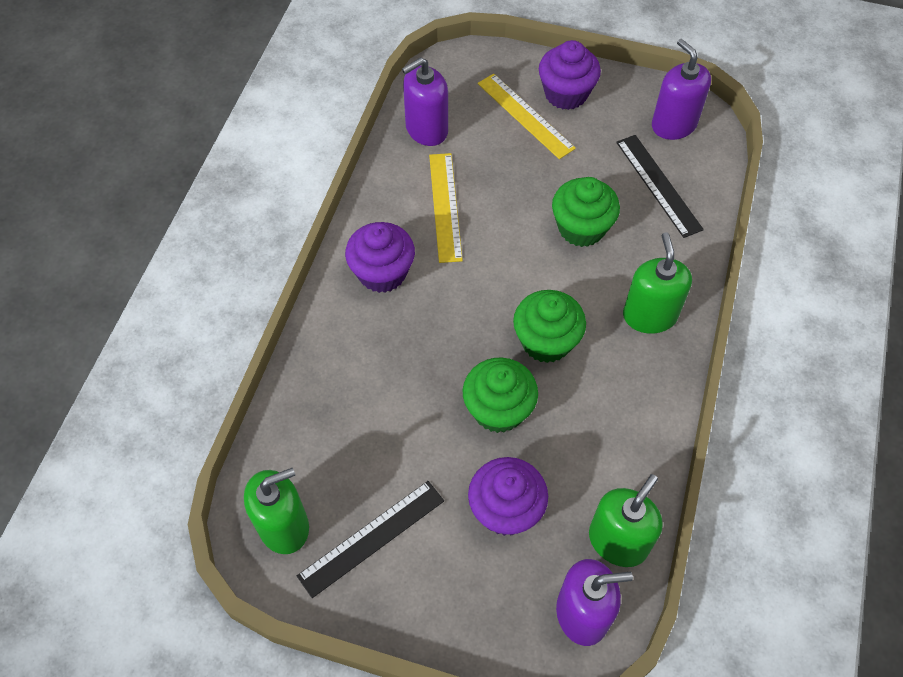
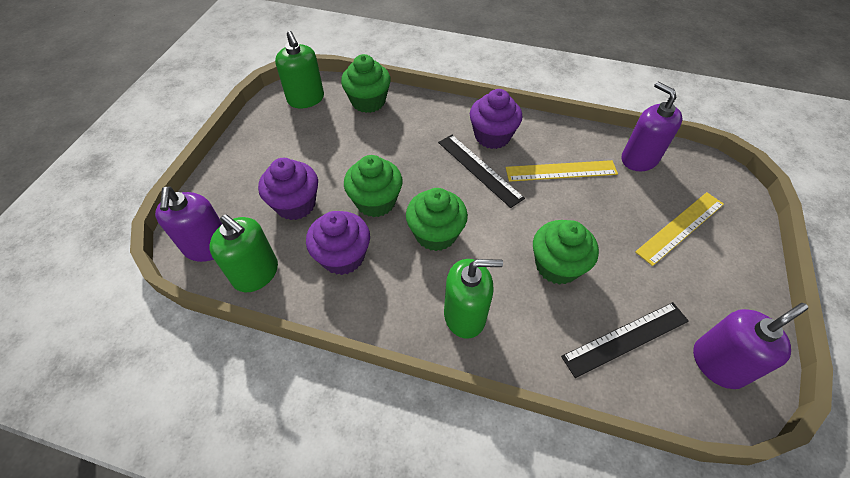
camera: 90 degrees right, 5 degrees down
black ruler [297,481,444,598] -> black ruler moved to [438,135,525,208]
purple cupcake [539,40,601,110] -> purple cupcake moved to [306,211,370,275]
none -> green cupcake [341,54,391,113]

